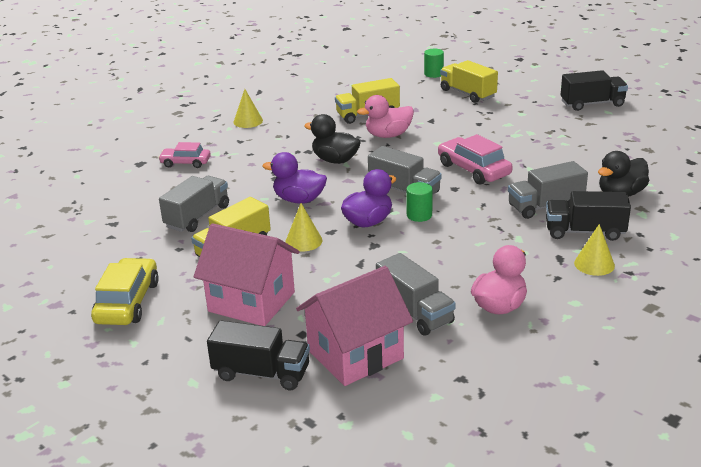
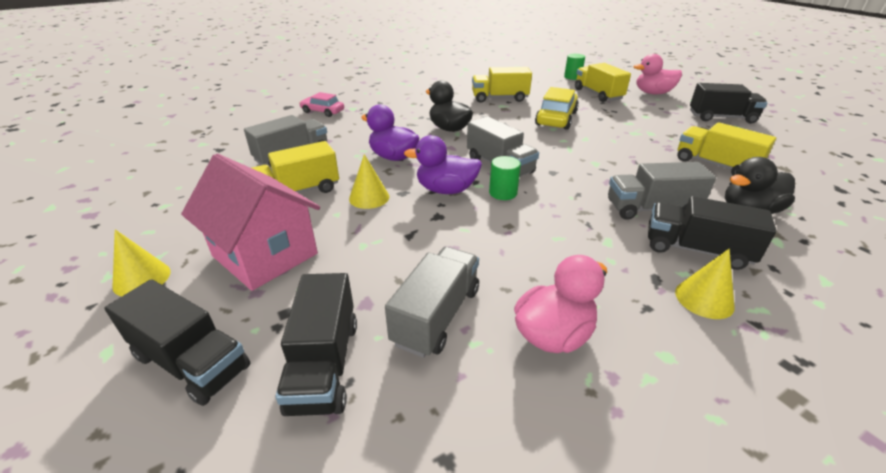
camera: 15 degrees right, 5 degrees up
yellow car [91,258,159,325] -> yellow car moved to [535,87,579,130]
yellow cone [233,89,263,128] -> yellow cone moved to [112,229,171,296]
pink house [296,266,413,386] -> black truck [276,273,357,416]
purple duck [341,169,397,227] -> purple duck turned 150 degrees counterclockwise [404,135,482,194]
pink duck [357,95,414,138] -> pink duck moved to [633,54,682,94]
grey truck [376,253,456,335] -> grey truck turned 135 degrees counterclockwise [385,247,479,358]
pink car [438,134,513,185] -> none
none -> yellow truck [677,122,776,176]

